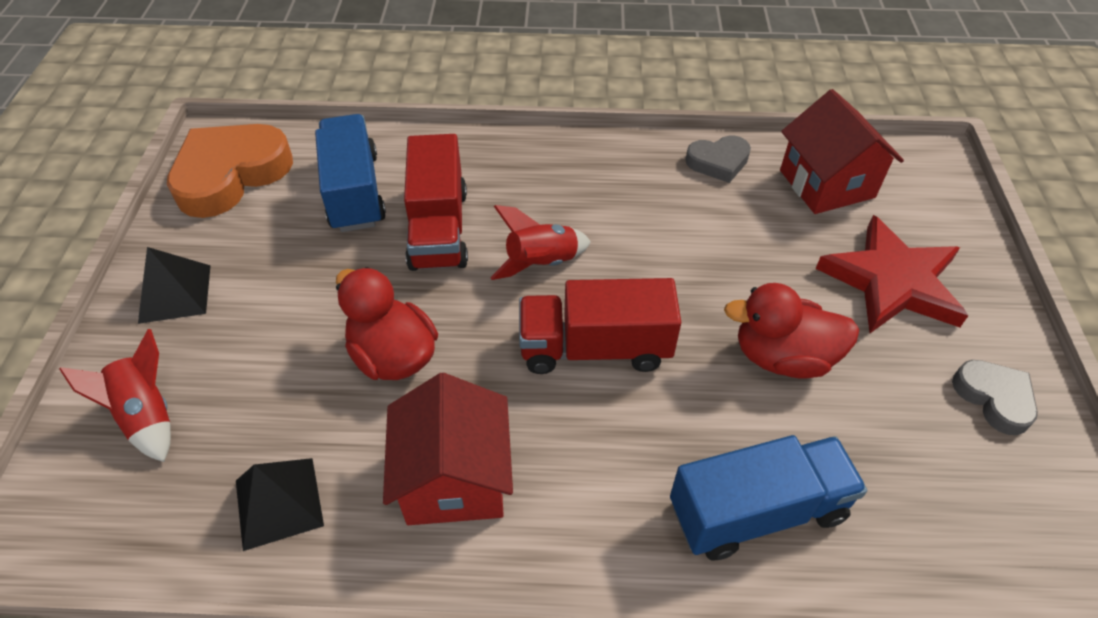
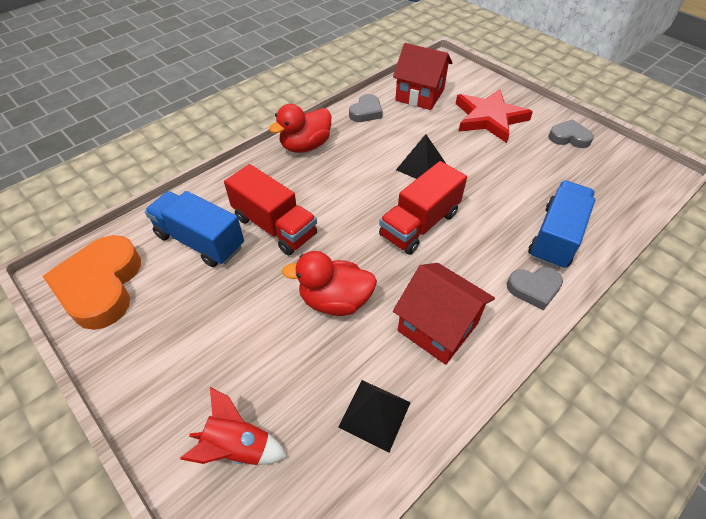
camera: 45 degrees left, 0 degrees up
black pyramid [138,247,211,324] -> black pyramid moved to [396,134,446,179]
red rocket [490,205,591,280] -> none
red duck [724,283,859,379] -> red duck moved to [269,104,331,153]
none -> grey heart [507,267,563,311]

